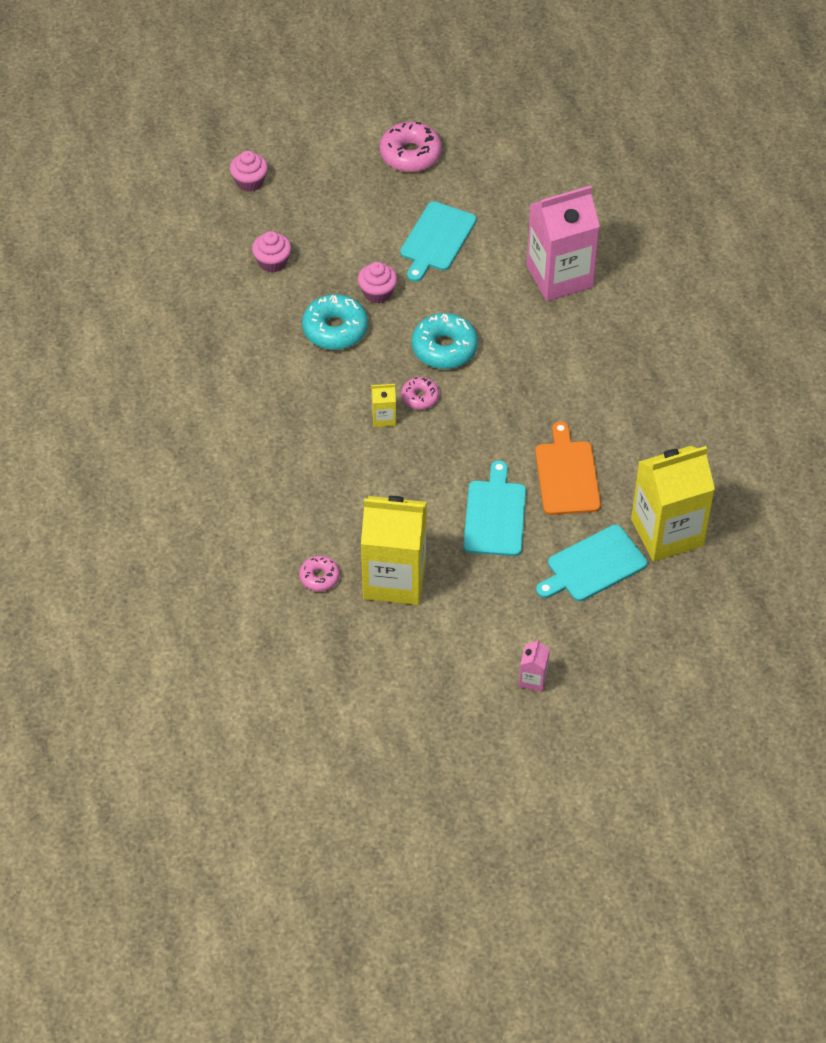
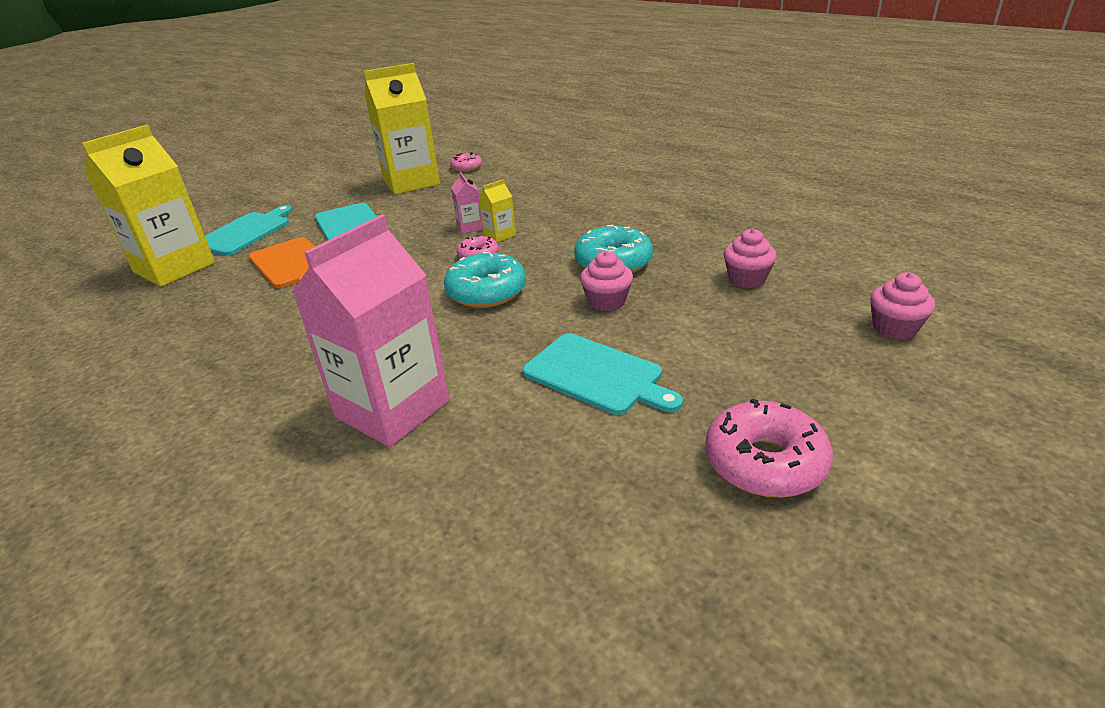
camera: 150 degrees right, 20 degrees down
turquoise cutting board [400,201,477,282] -> turquoise cutting board turned 135 degrees clockwise [523,333,683,415]
pink carton [519,639,550,692] -> pink carton moved to [451,172,483,234]

